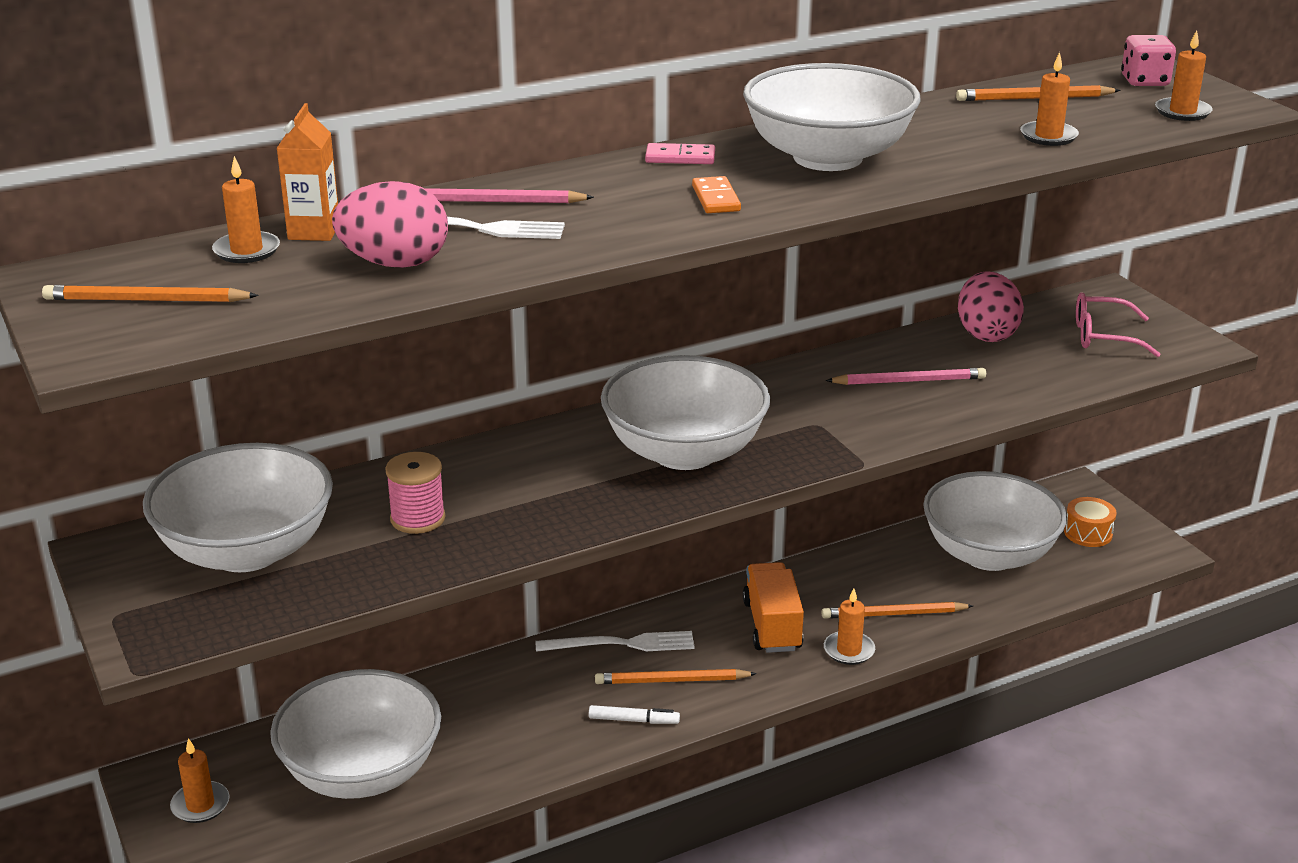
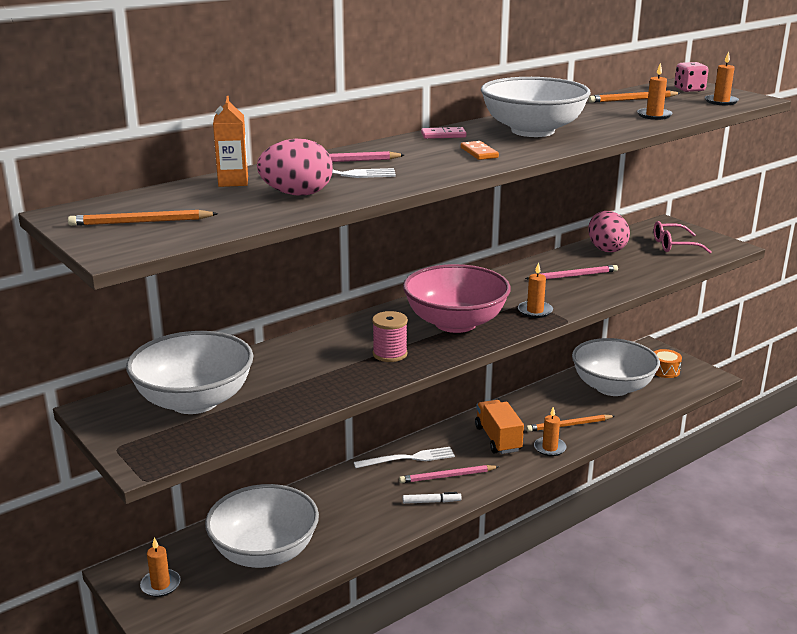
camera: 10 degrees left, 5 degrees down
orange candle [212,156,280,263] -> orange candle moved to [518,262,553,318]
pink spool [385,452,445,534] -> pink spool moved to [372,311,408,362]
orange pencil [595,669,757,684] -> pink pencil [399,465,499,483]
white bowl [601,355,770,470] -> pink bowl [403,264,511,333]

